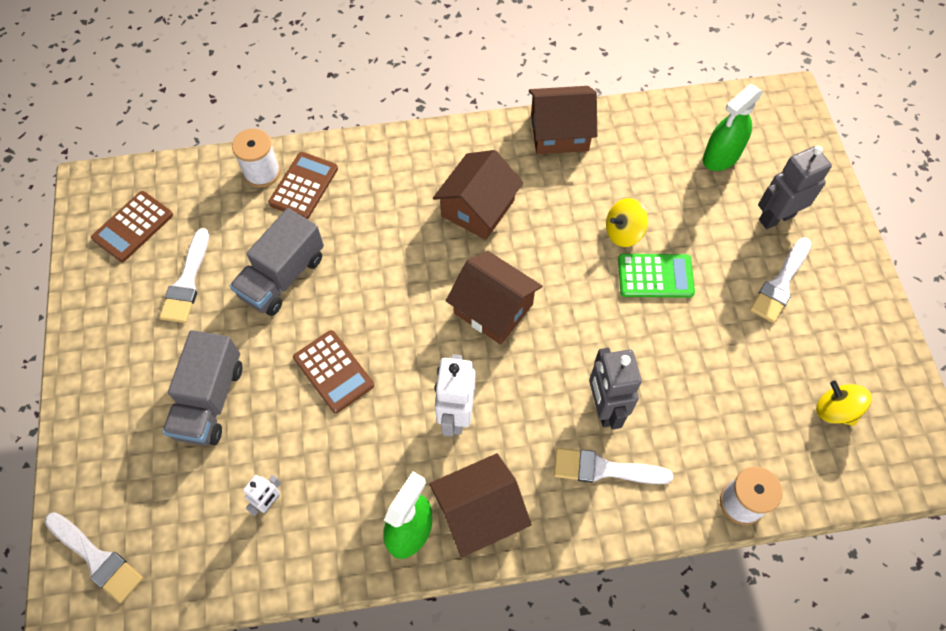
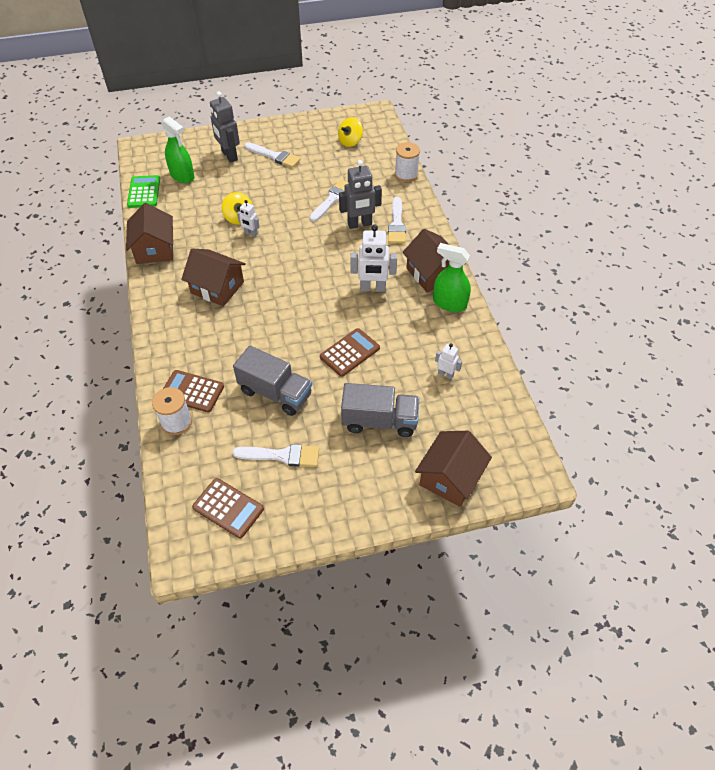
camera: 95 degrees left, 10 degrees down
white brush [45,512,143,603] -> white brush moved to [310,180,349,222]
brown house [446,251,542,345] -> brown house moved to [415,431,492,507]
green calculator [618,254,695,298] -> green calculator moved to [127,175,160,208]
none -> white robot [237,200,259,237]

